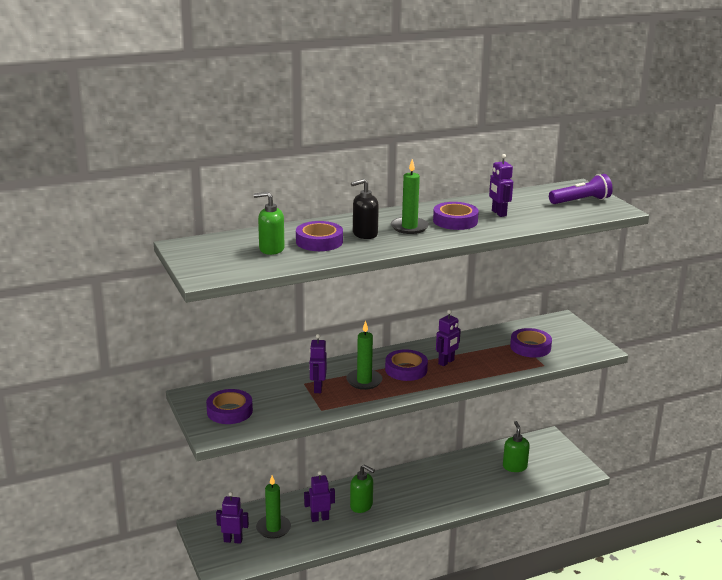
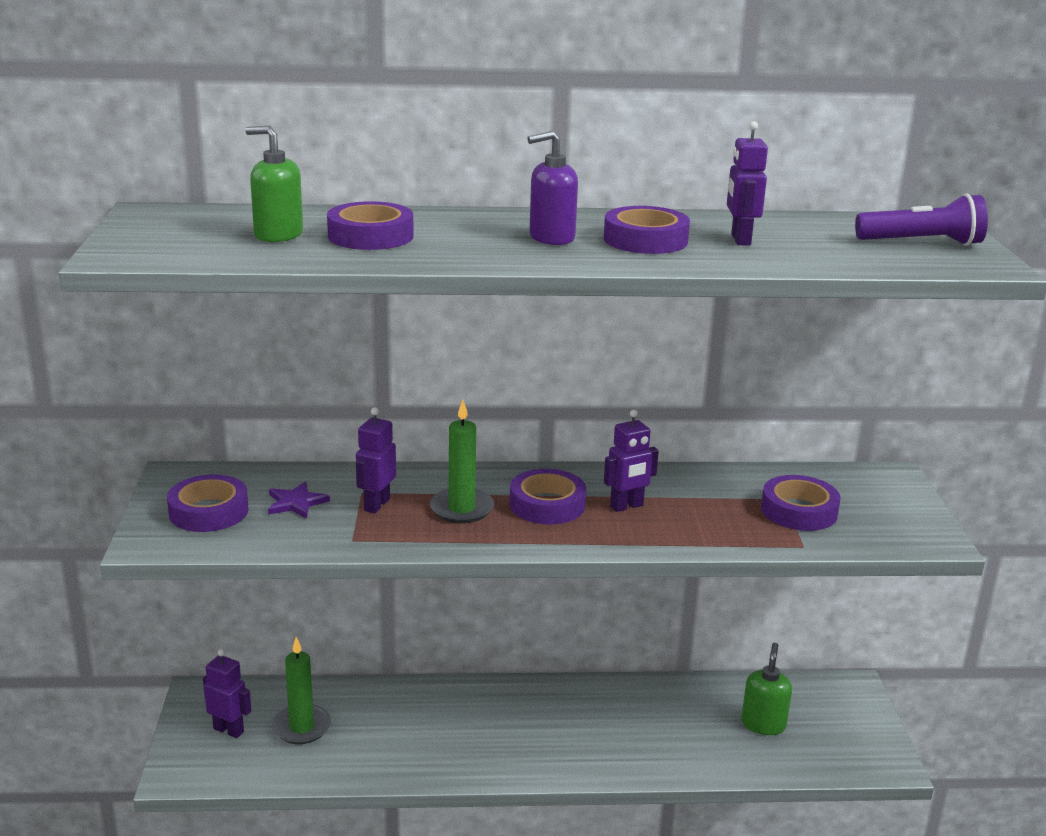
camera: 20 degrees right, 0 degrees up
purple robot [304,471,335,522] -> none
green soap dispenser [350,464,375,513] -> none
black soap dispenser [351,179,379,239] -> none
green candle [391,159,429,234] -> purple soap dispenser [528,131,578,245]
none -> purple star [268,482,330,518]

